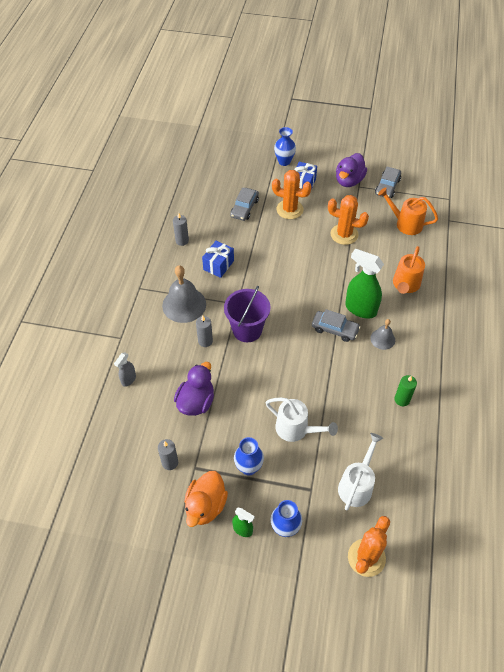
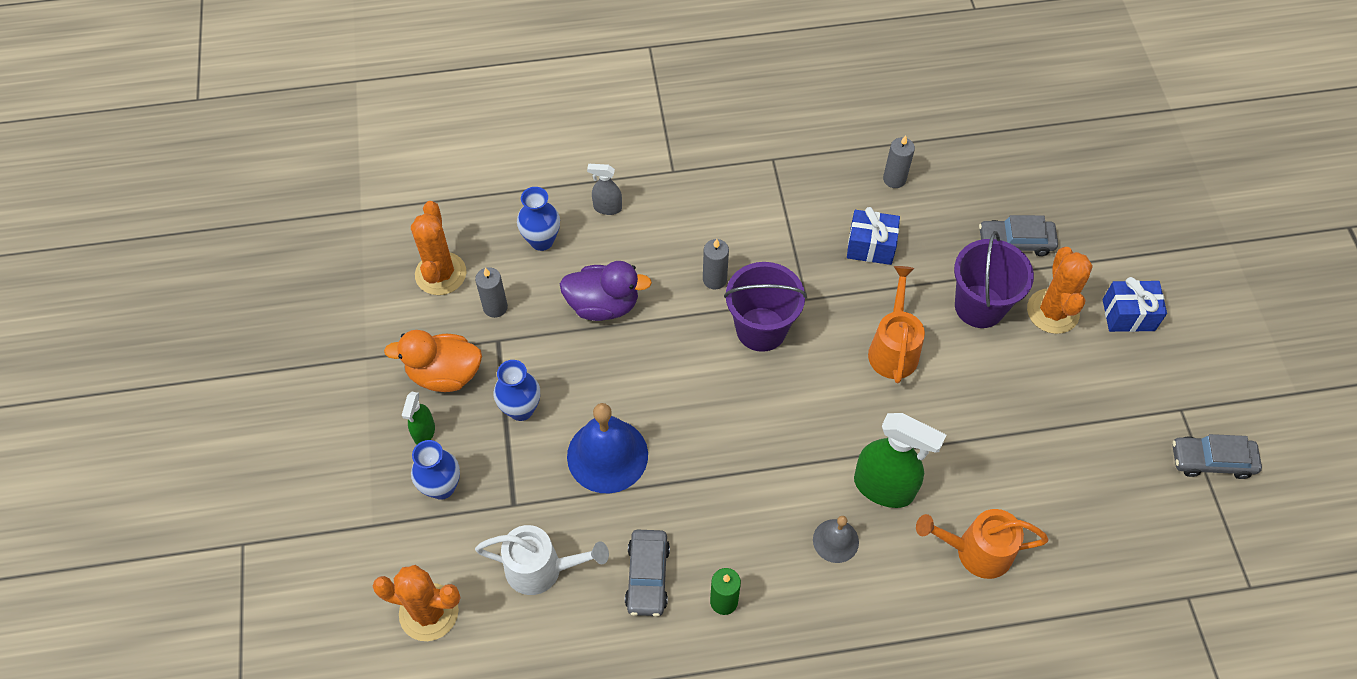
camera: 70 degrees right, 5 degrees up
grey bell [162,265,206,323] -> none
white watering can [266,397,338,442] -> blue bell [567,403,648,493]
blue vase [274,127,296,166] -> blue vase moved to [517,187,560,251]
grey car [312,309,361,342] -> grey car moved to [625,530,670,616]
orange cactus [328,195,369,245] -> orange cactus moved to [411,201,466,295]
purple duck [336,153,367,187] -> none
green spray bottle [345,248,384,318] -> green spray bottle turned 105 degrees clockwise [854,413,946,508]
orange watering can [378,187,438,235] -> orange watering can moved to [868,266,925,383]
none -> purple bucket [954,231,1034,328]

